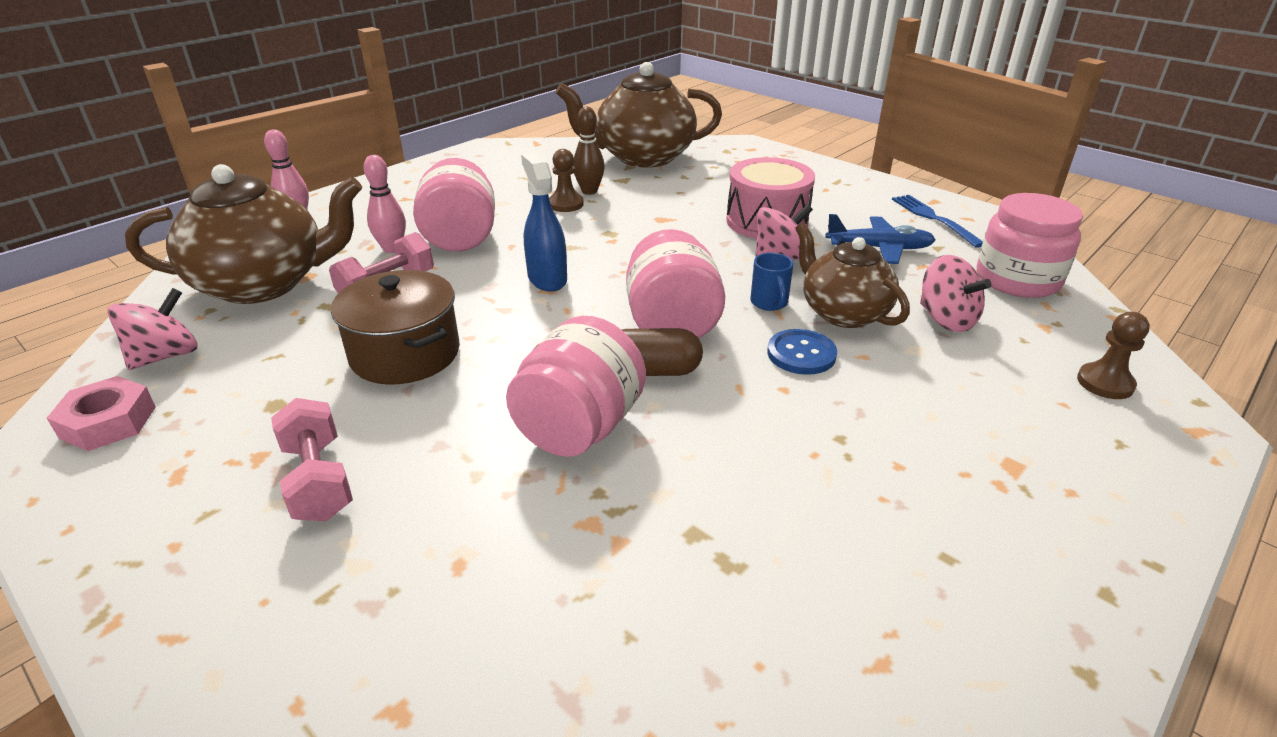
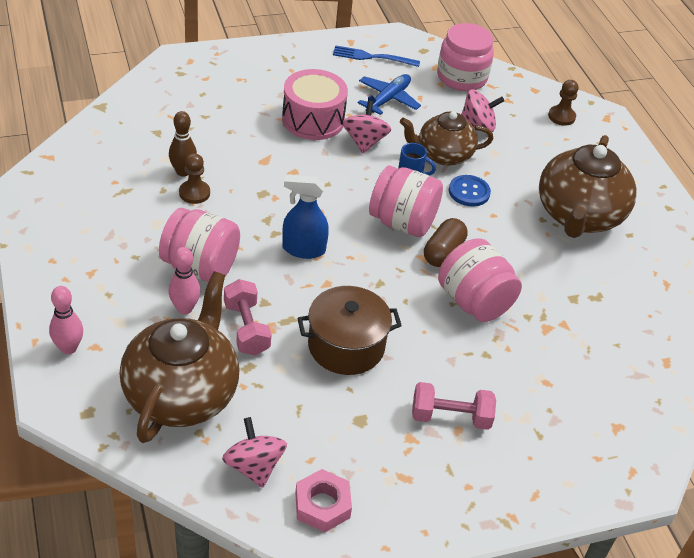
camera: 65 degrees left, 10 degrees up
brown teapot [556,62,722,168] -> brown teapot moved to [539,135,637,238]

